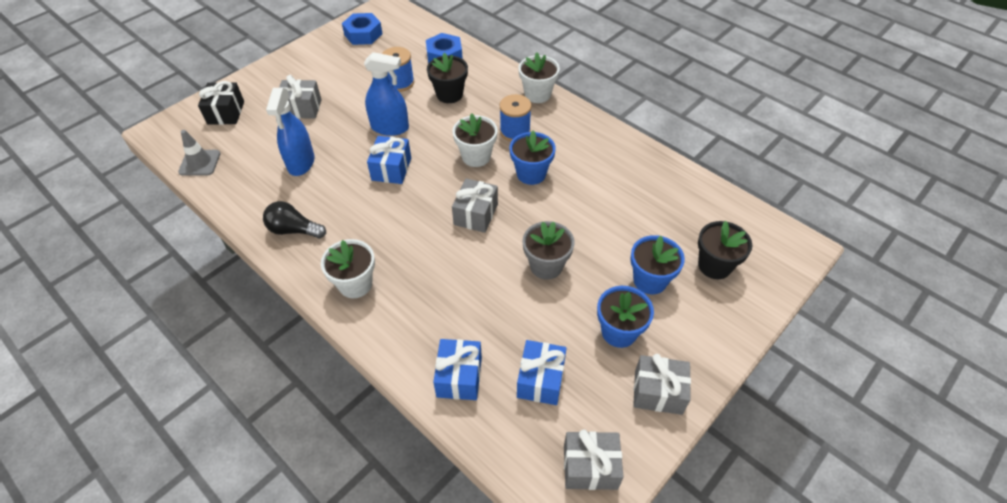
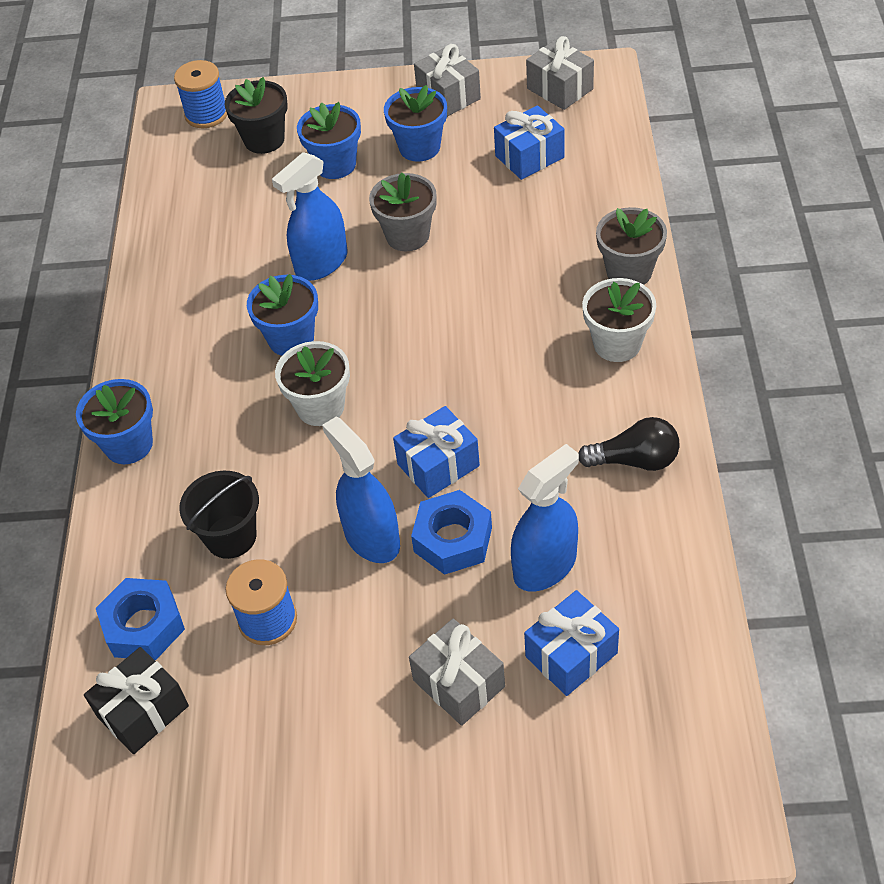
camera: 130 degrees left, 0 degrees up
grey traffic cone [178,130,220,176] -> none
black gift [198,81,244,125] -> black gift moved to [84,647,189,754]
black light bulb [263,201,326,238] -> black light bulb turned 60 degrees counterclockwise [579,417,680,471]
blue nut [342,13,383,45] -> blue nut moved to [411,490,492,575]
black flower pot [427,53,468,103] -> black bucket [179,471,259,559]
blue gift [433,339,482,400] -> blue gift moved to [524,590,619,696]
grey gift [452,178,498,233] -> none
blue spool [500,94,532,142] -> blue spool moved to [174,60,227,128]
white flower pot [518,52,560,103] -> blue flower pot [76,379,153,464]
none -> blue spray bottle [272,152,347,281]
none -> grey flower pot [596,207,667,285]

